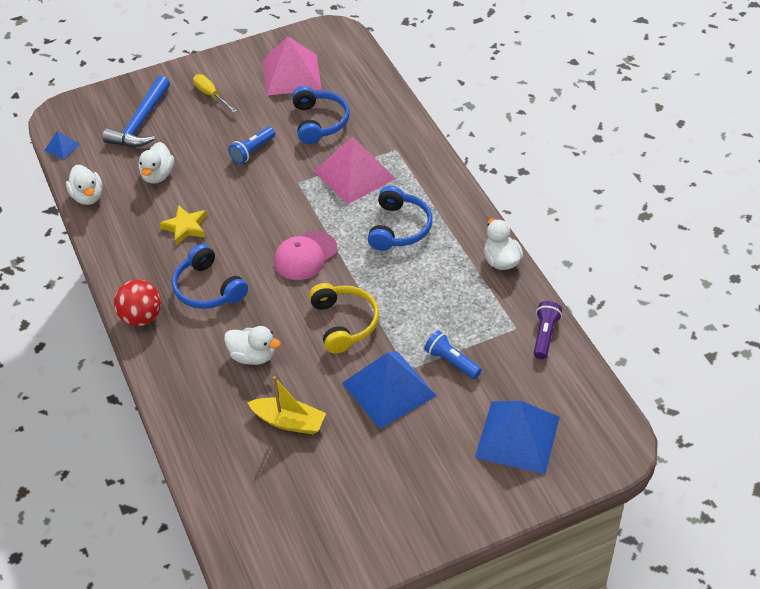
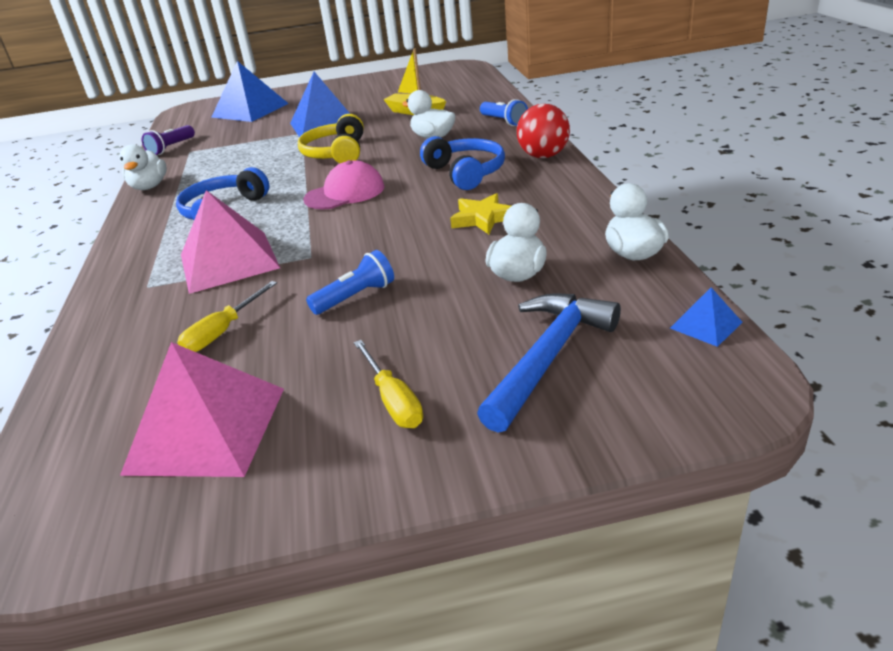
camera: 165 degrees left, 15 degrees down
blue headphones [292,86,349,144] -> yellow screwdriver [177,281,277,352]
blue flashlight [424,330,482,379] -> blue flashlight moved to [480,99,528,126]

